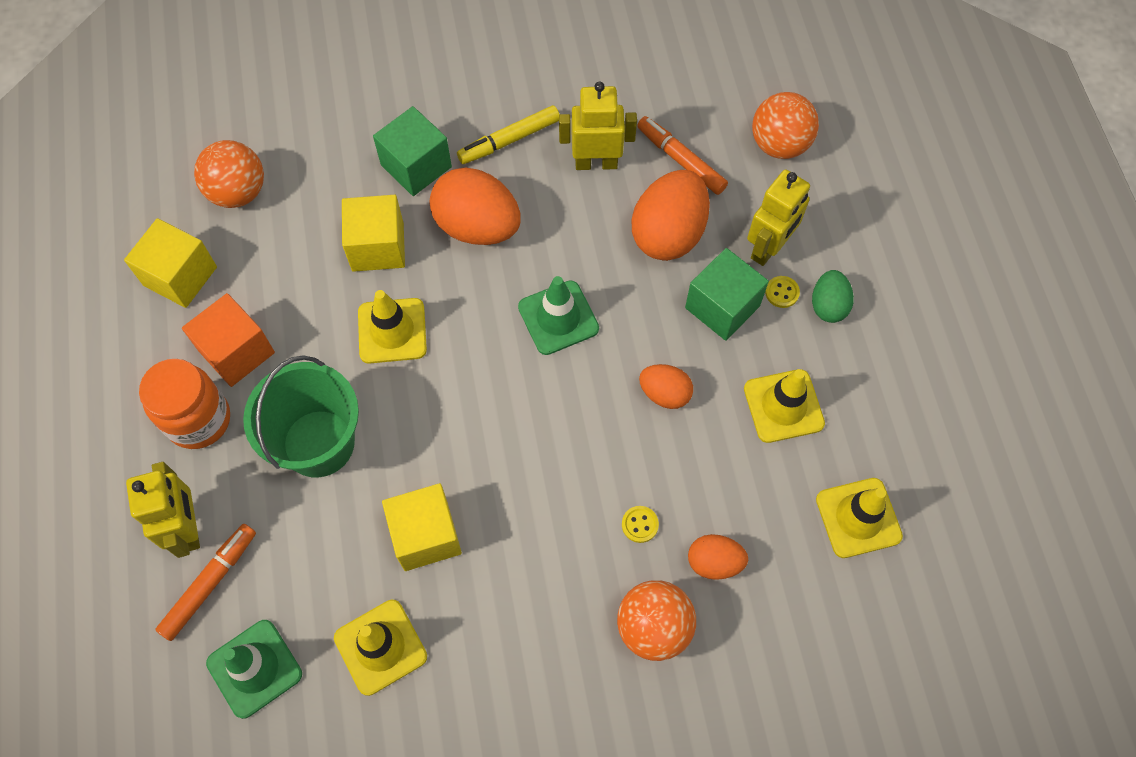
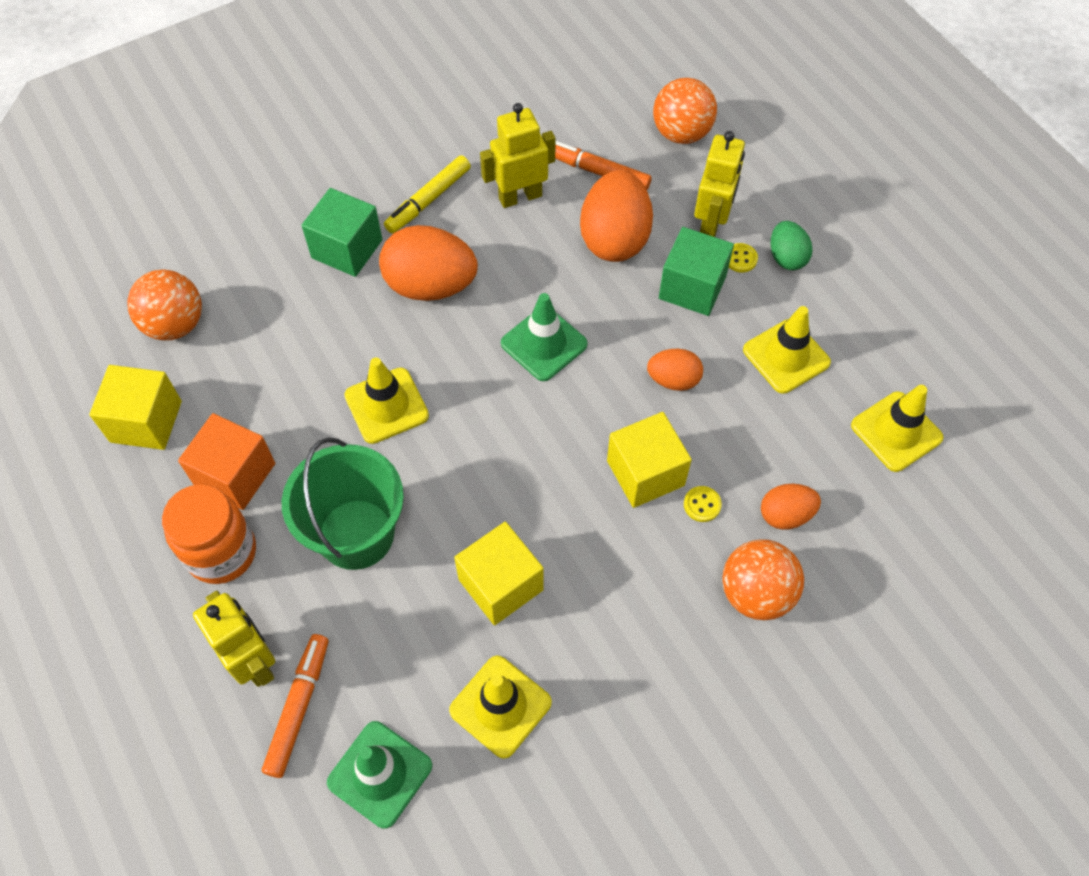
camera: 20 degrees left, 5 degrees down
yellow cube [342,195,405,272] -> yellow cube moved to [607,412,692,508]

